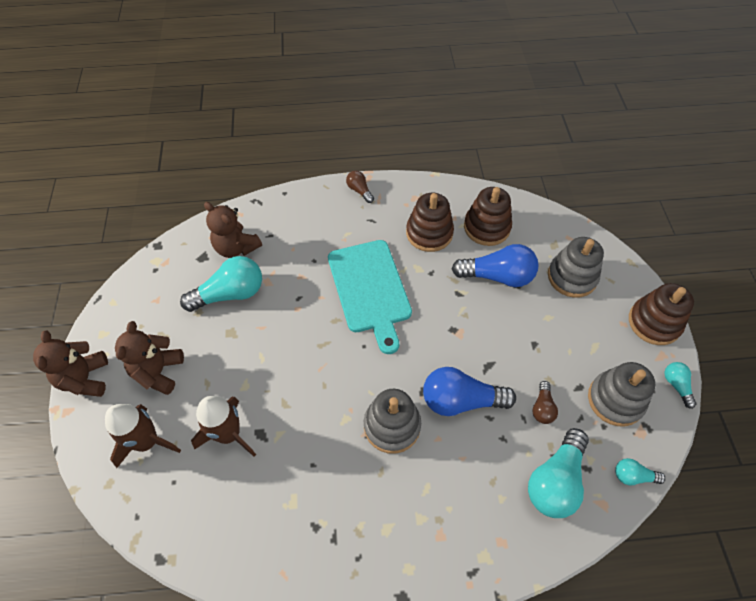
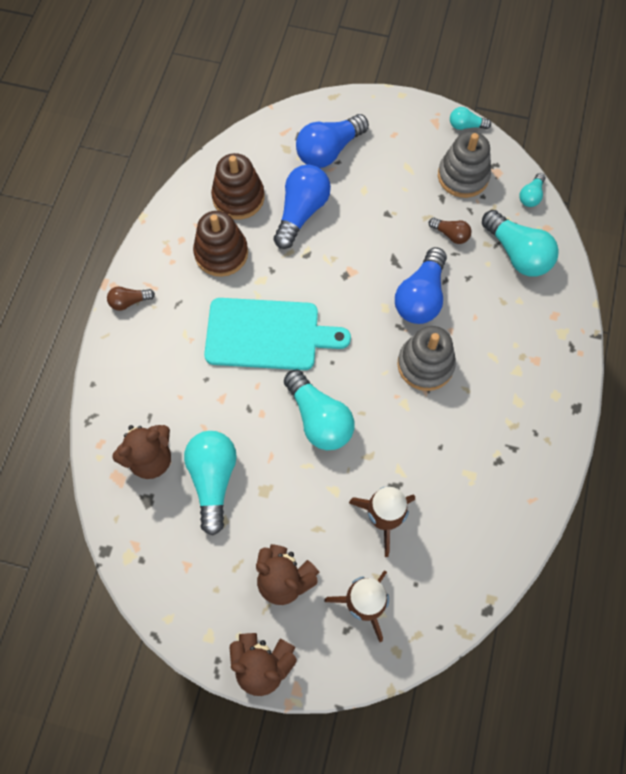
camera: 70 degrees left, 10 degrees up
grey stacking toy [548,237,604,298] -> blue light bulb [296,114,369,168]
brown stacking toy [629,283,694,345] -> none
none -> turquoise light bulb [284,370,354,450]

